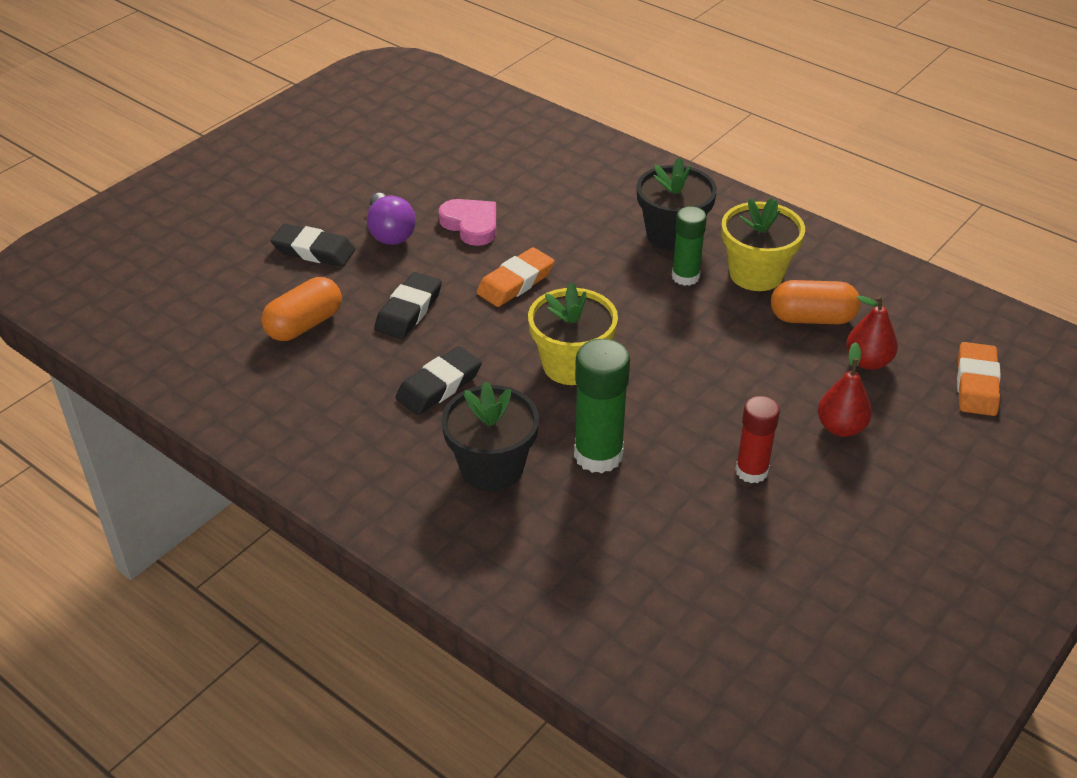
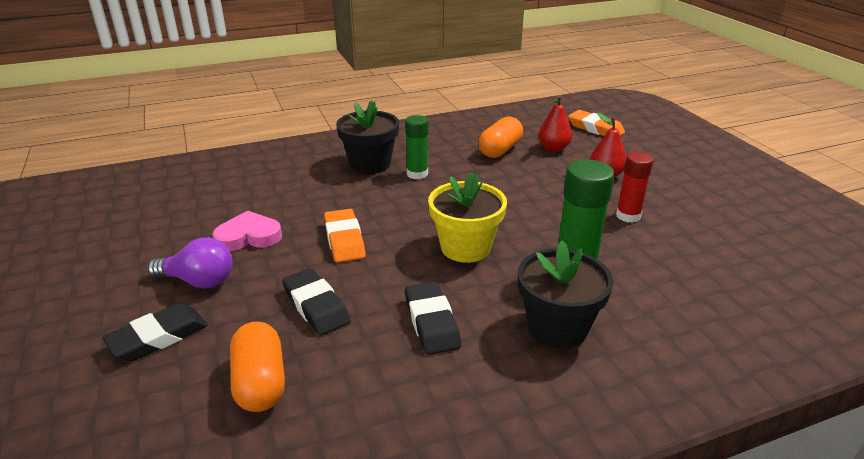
camera: 60 degrees left, 10 degrees down
yellow flower pot [722,198,805,291] -> none

